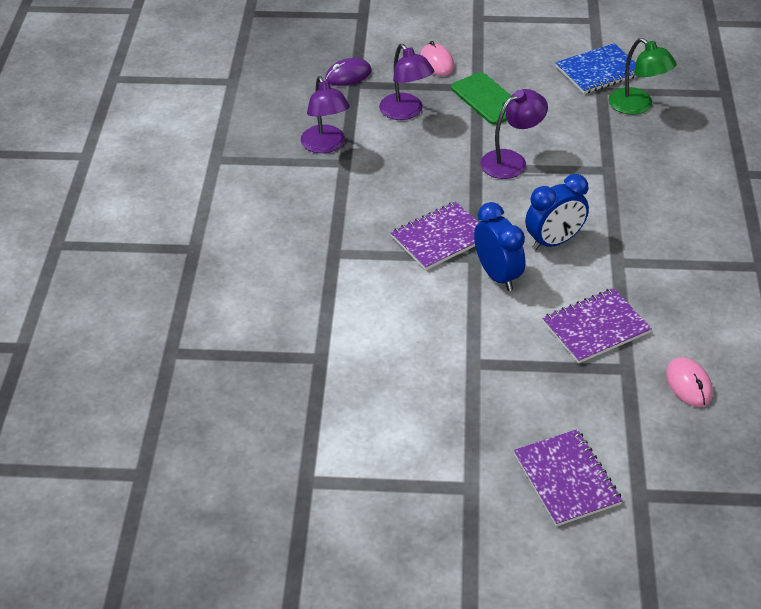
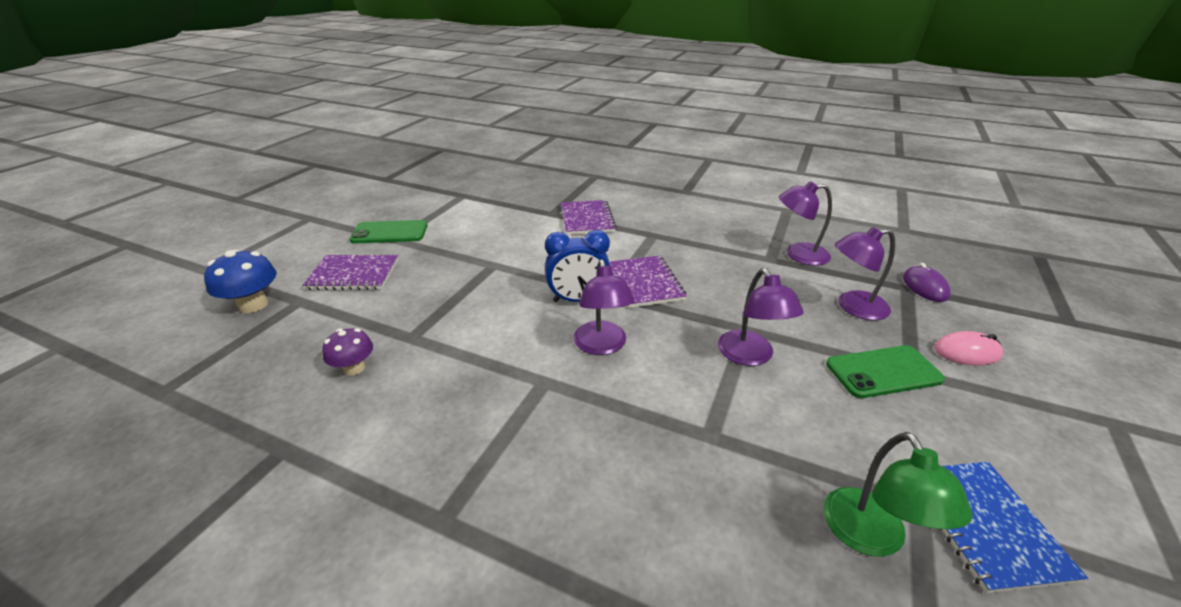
camera: 110 degrees right, 10 degrees down
blue clock [525,174,589,250] -> purple lamp [574,259,635,355]
purple notebook [542,288,652,364] -> purple notebook moved to [561,200,617,235]
green lamp [609,38,677,115] -> green lamp turned 75 degrees counterclockwise [823,432,973,557]
pink mouse [666,357,713,407] -> purple mushroom [322,328,373,375]
none -> blue mushroom [204,250,277,313]
none -> green phone [349,220,428,243]

